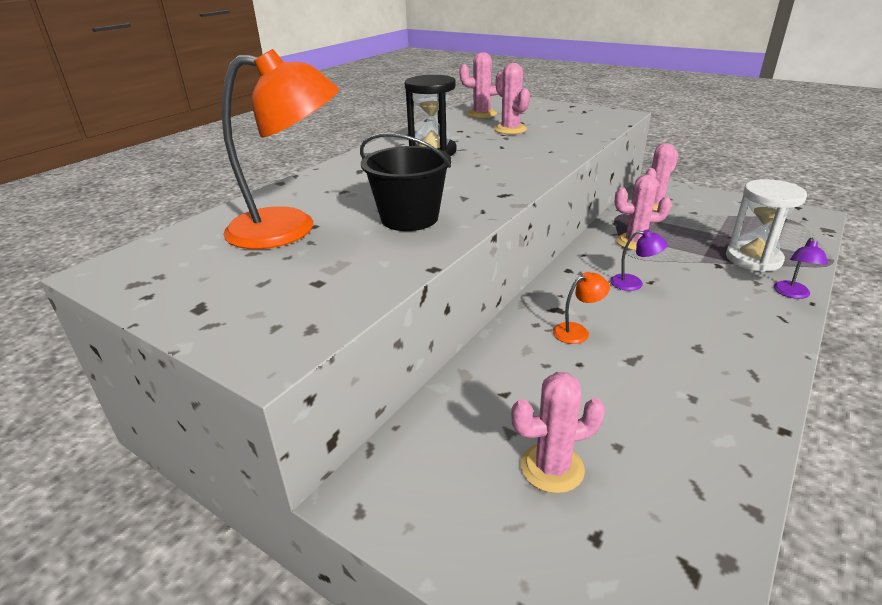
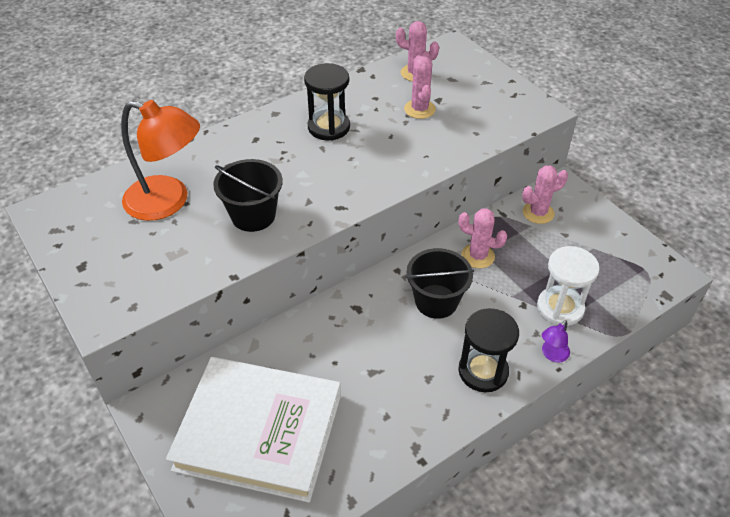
camera: 20 degrees right, 15 degrees up
pink cactus [511,372,605,493] -> white book [166,357,341,502]
orange lamp [553,272,610,344] -> none
purple lamp [610,229,667,291] -> black bucket [406,248,474,319]
none -> black hourglass [458,308,519,392]

